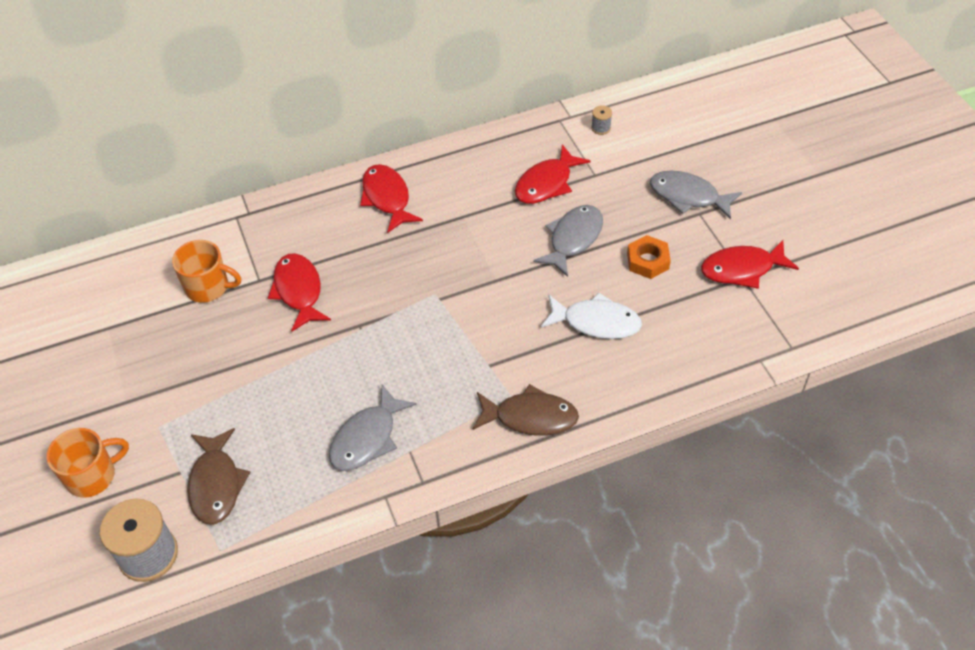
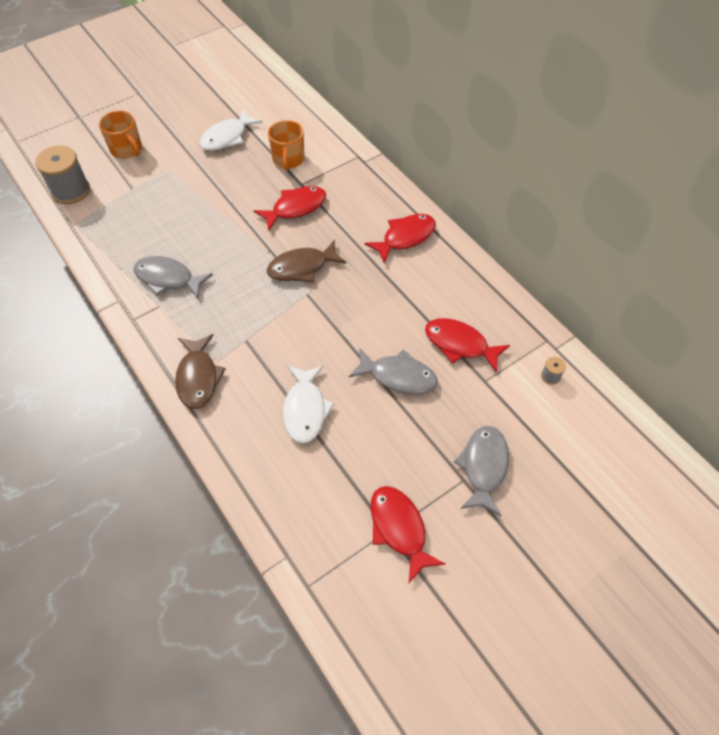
camera: 75 degrees right, 5 degrees up
brown fish [187,428,250,525] -> brown fish moved to [267,240,347,282]
orange nut [627,235,671,279] -> none
none -> white fish [200,109,262,151]

